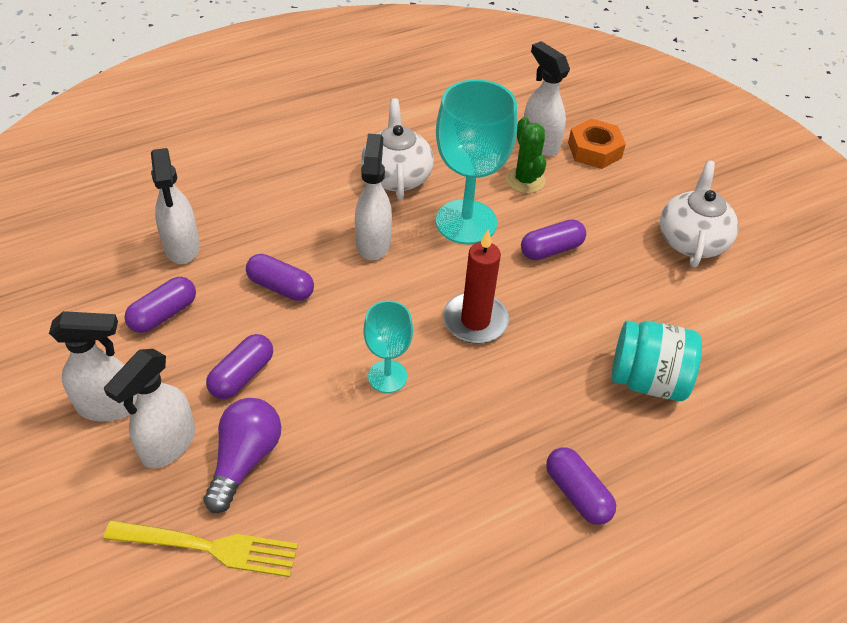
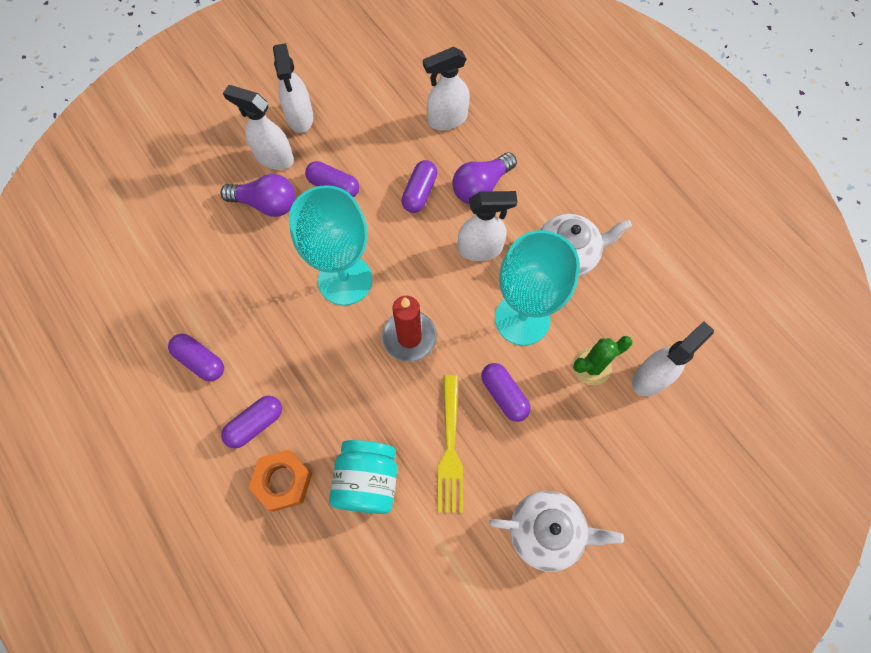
camera: 85 degrees right, 20 degrees up
yellow fork [104,520,298,577] -> yellow fork moved to [438,375,463,513]
purple capsule [124,277,196,333] -> purple capsule moved to [168,334,224,381]
turquoise goblet [363,300,413,393] -> turquoise goblet [289,185,372,305], size x1.83
orange nut [568,118,626,169] -> orange nut moved to [249,450,312,512]
none -> purple light bulb [452,152,517,204]

